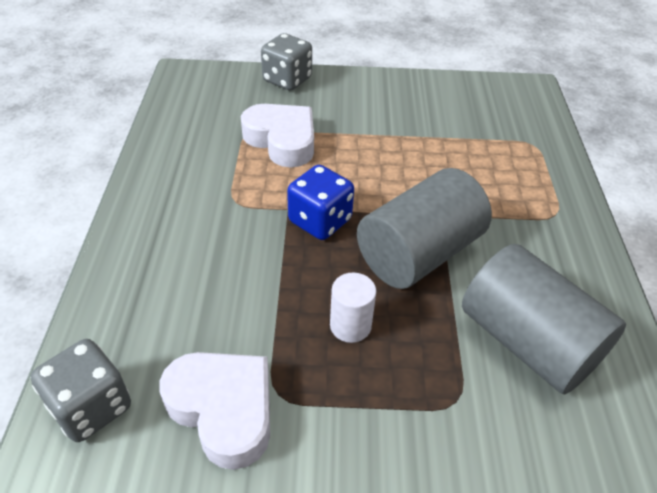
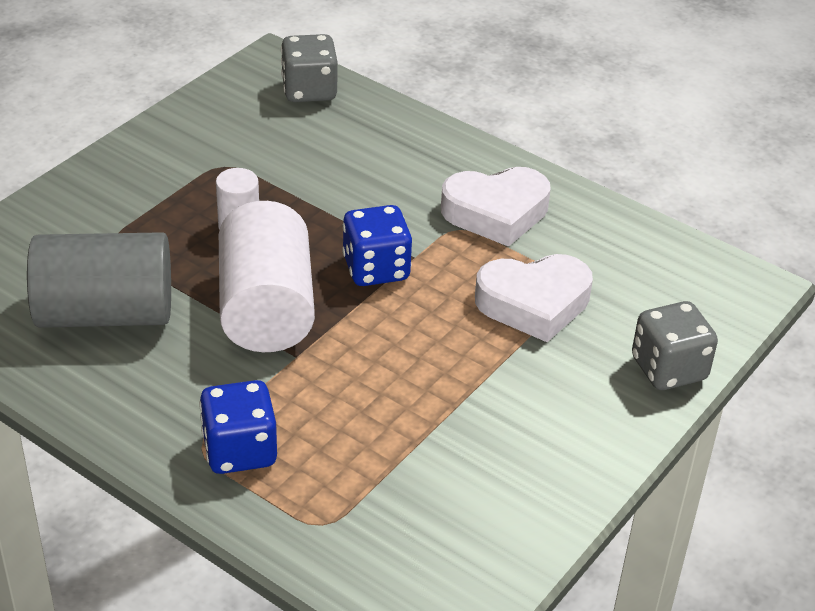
camera: 125 degrees right, 5 degrees down
white heart [160,352,270,470] -> white heart moved to [441,167,551,247]
grey cylinder [357,168,492,289] -> white cylinder [219,201,315,352]
none -> blue dice [199,380,277,474]

